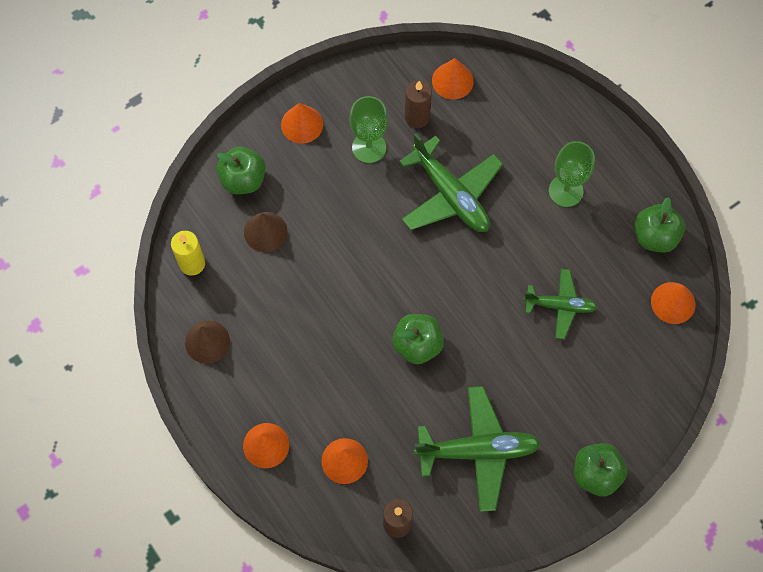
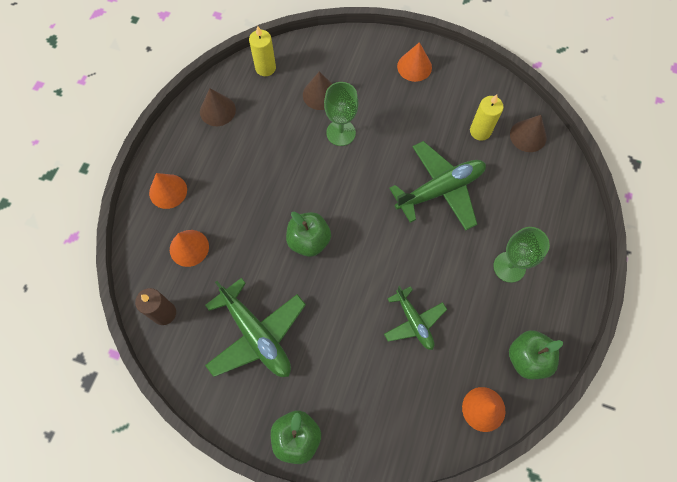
camera: 55 degrees right, 0 degrees up
green apple [217,147,266,194] -> none
green goblet [349,96,388,163] -> green goblet moved to [324,82,358,146]
green plane [399,133,503,232] -> green plane turned 135 degrees counterclockwise [389,141,486,230]
brown candle [405,80,432,128] -> yellow candle [470,94,504,141]
orange cone [432,58,474,100] -> brown cone [510,115,547,152]

